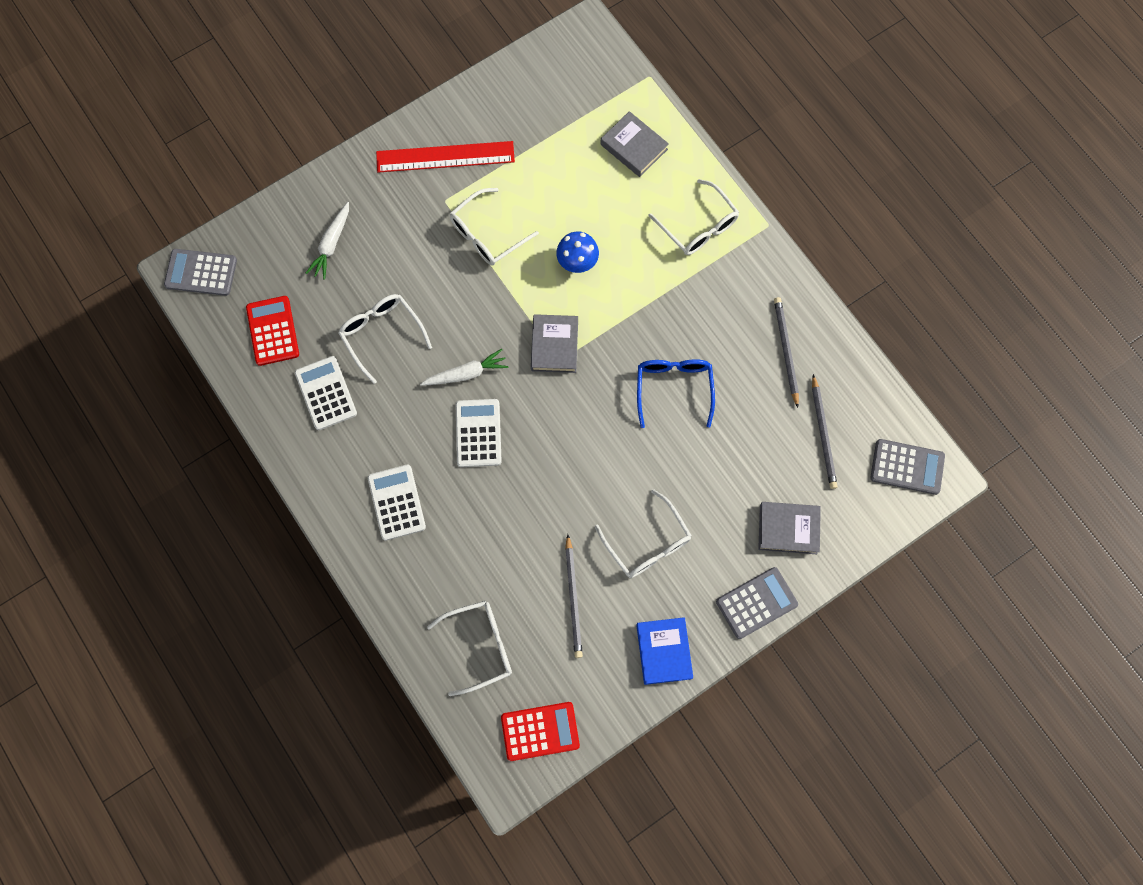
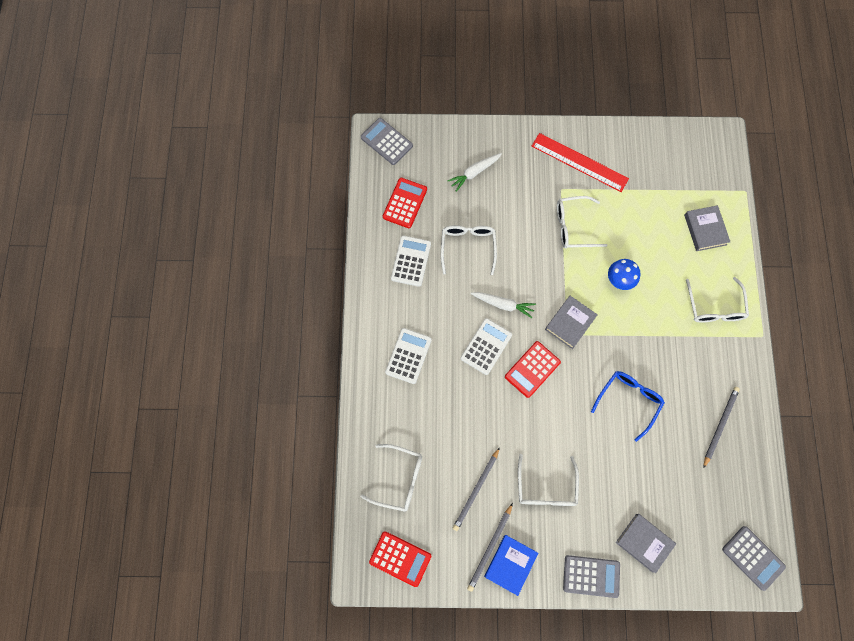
camera: 35 degrees right, 0 degrees up
grey pencil [812,374,838,489] -> grey pencil moved to [467,503,513,592]
none -> red calculator [505,341,561,398]

